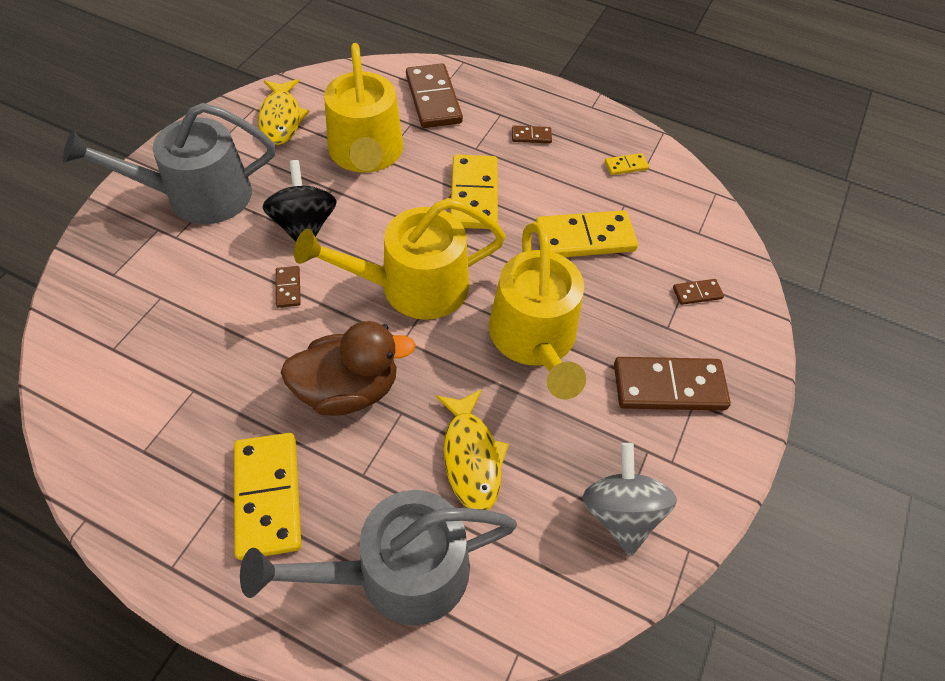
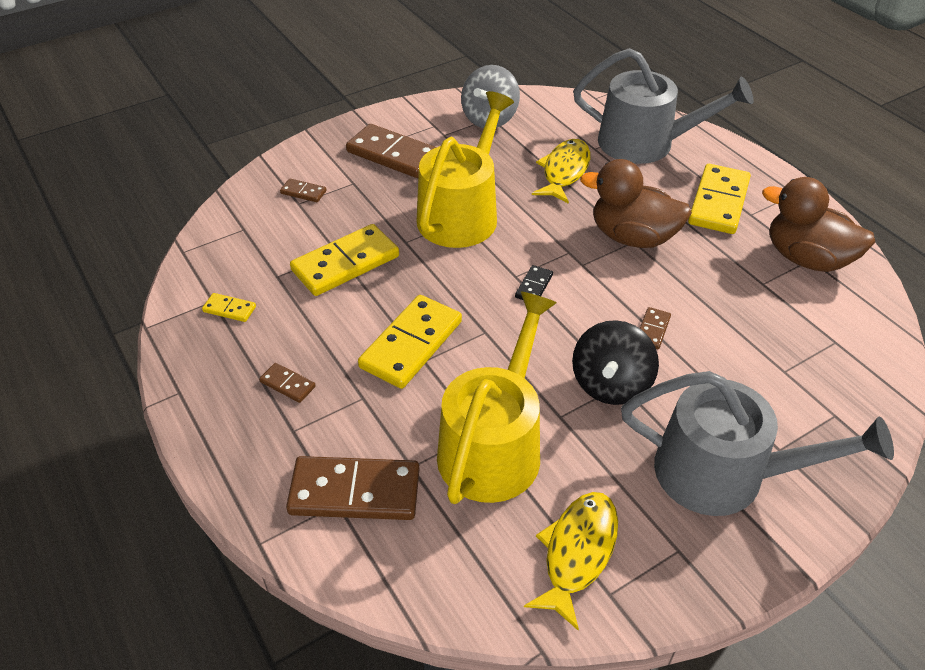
camera: 145 degrees left, 10 degrees down
yellow watering can [294,198,506,320] -> black domino [515,265,553,300]
brown domino [406,63,463,128] -> brown domino turned 75 degrees clockwise [286,456,419,520]
yellow domino [536,210,638,257] -> yellow domino turned 60 degrees counterclockwise [290,224,399,296]
none -> brown duck [762,177,875,272]

